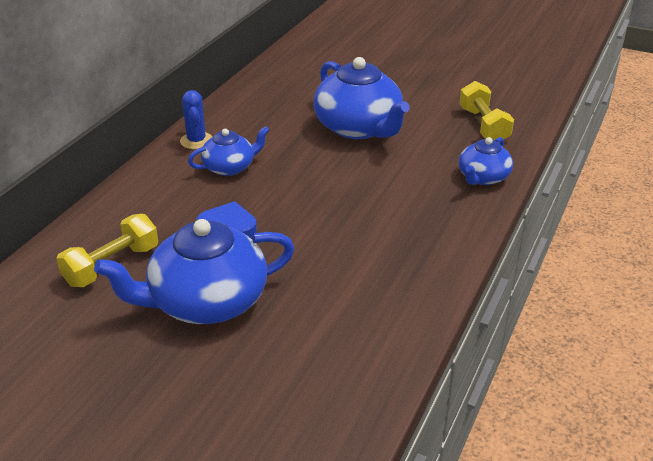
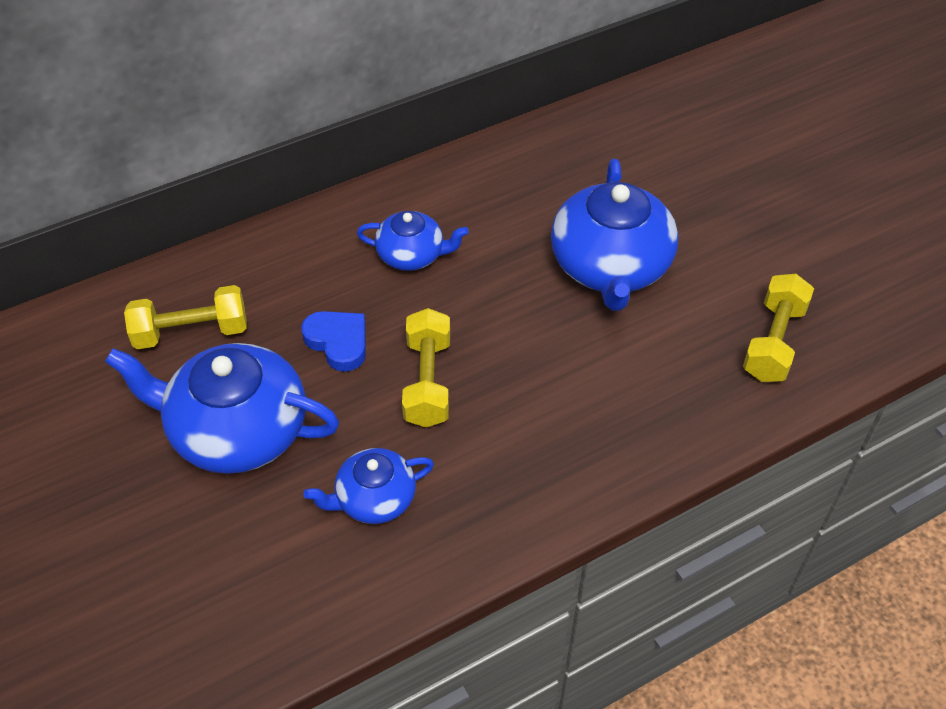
camera: 35 degrees right, 15 degrees up
blue cactus [180,90,212,149] -> none
blue teapot [459,137,513,185] -> blue teapot moved to [304,448,434,524]
none -> yellow dumbbell [402,308,450,427]

